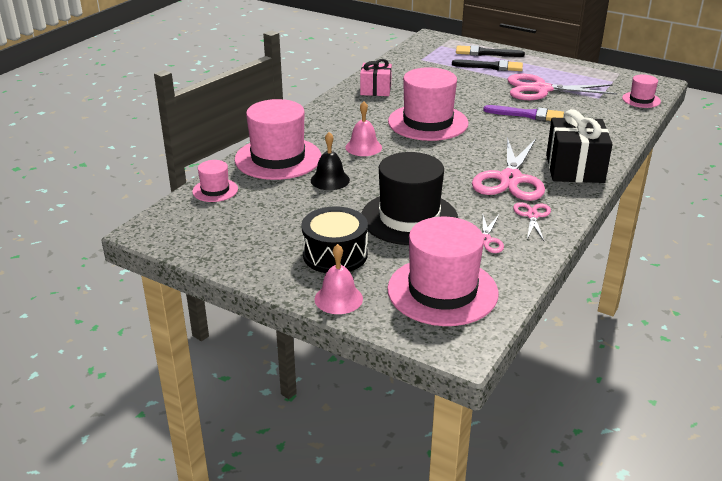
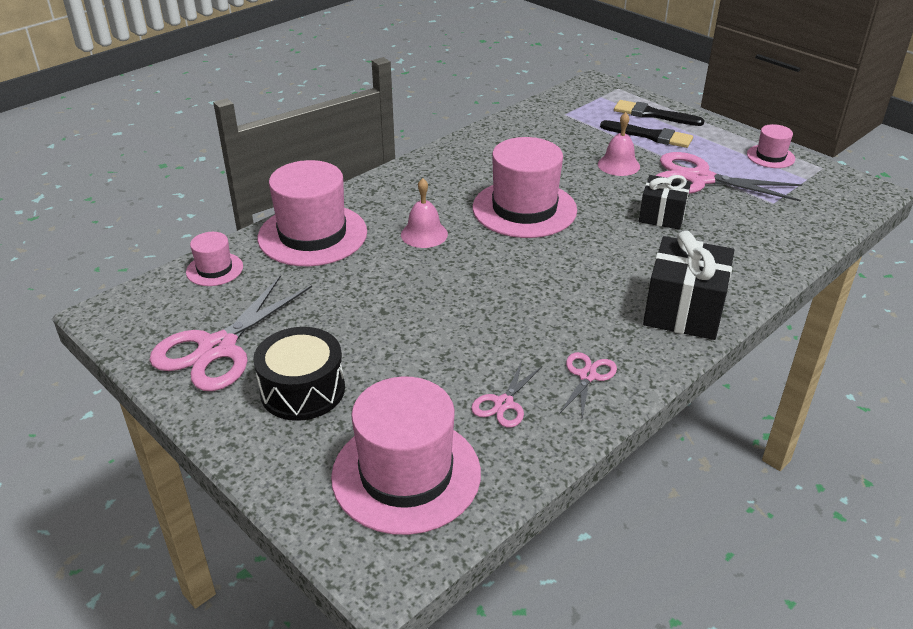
camera: 15 degrees right, 5 degrees up
black bell [311,132,350,190] -> none
pink bell [314,244,363,314] -> pink bell moved to [598,112,640,176]
pink gift [360,59,392,96] -> none
black hat [361,152,458,245] -> none
pink scissors [472,137,545,201] -> pink scissors moved to [149,275,312,391]
purple brush [483,105,564,121] -> black gift [639,175,691,230]
pink hat [622,74,661,108] -> pink hat moved to [747,124,795,168]

